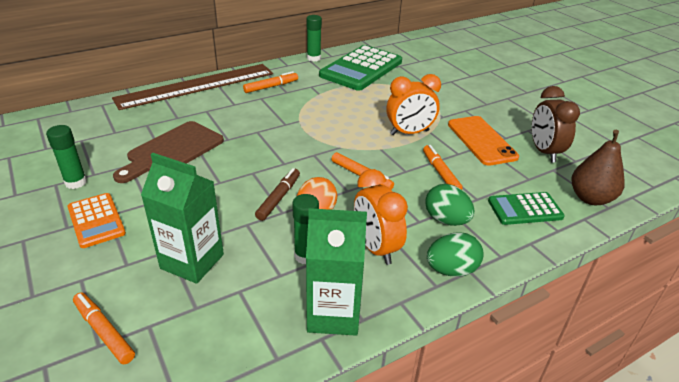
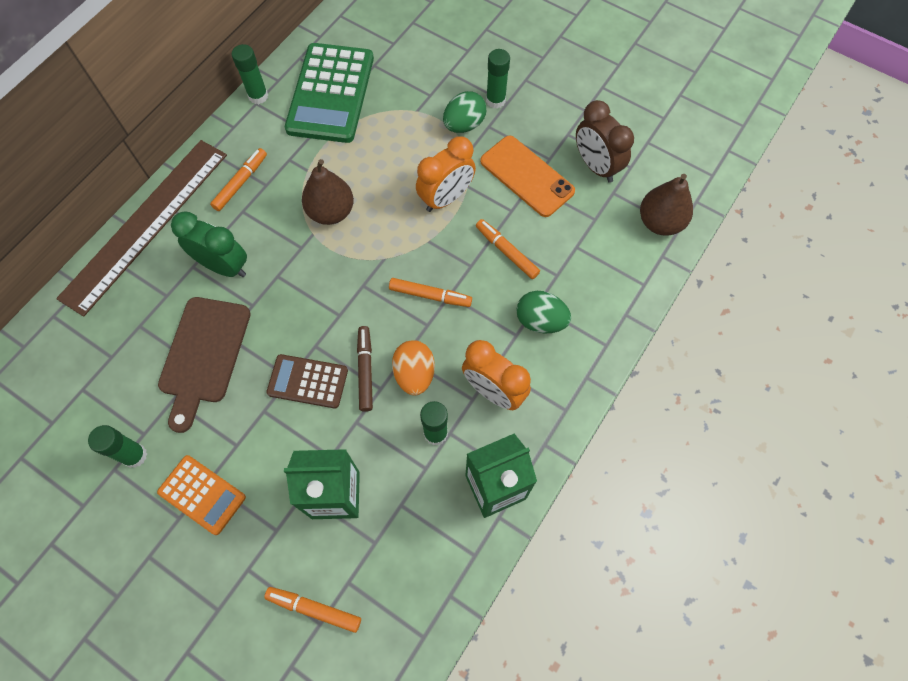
camera: 25 degrees left, 30 degrees up
green egg [427,232,484,277] -> green egg moved to [443,91,486,133]
green calculator [488,192,565,225] -> none
none -> green clock [171,211,247,277]
none -> brown calculator [266,354,348,408]
none -> brown pear [302,159,354,225]
none -> green glue stick [486,49,510,109]

